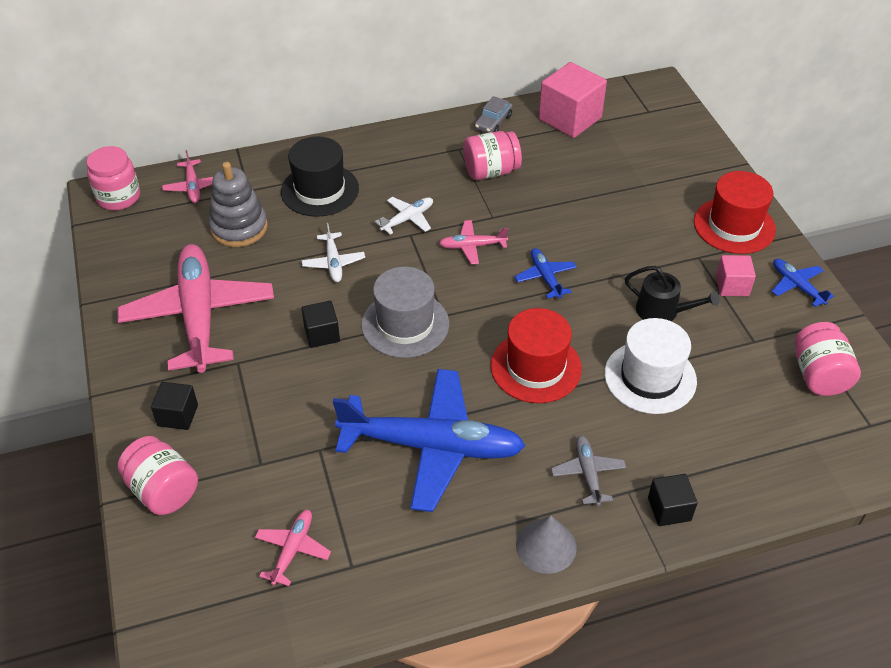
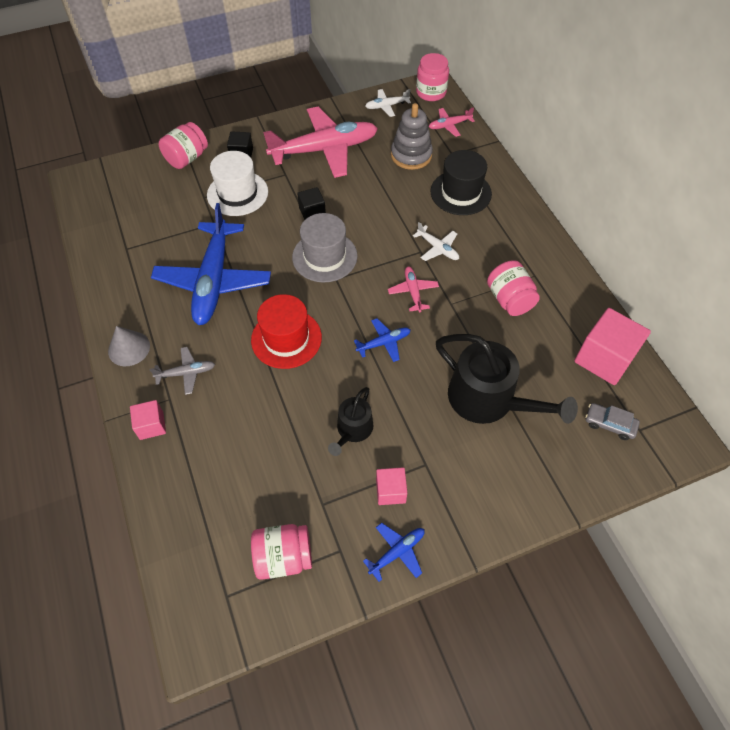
camera: 85 degrees right, 10 degrees up
pink plane [255,510,331,586] -> none
white plane [302,223,365,282] -> white plane moved to [365,89,411,117]
grey car [474,96,513,133] -> grey car moved to [585,403,640,440]
white hat [604,318,697,414] -> white hat moved to [207,151,268,216]
black cube [648,474,698,526] -> pink cube [130,400,166,440]
red hat [694,171,776,254] -> none
none -> black watering can [436,334,578,424]

